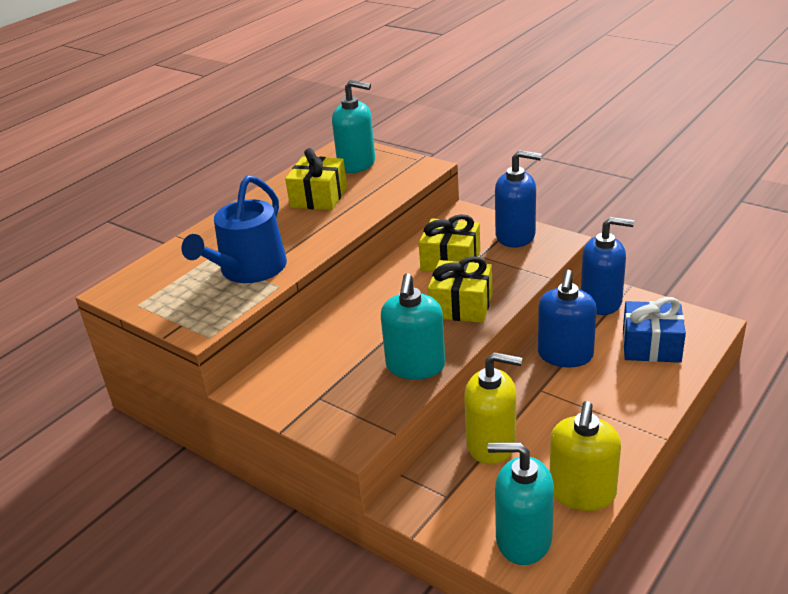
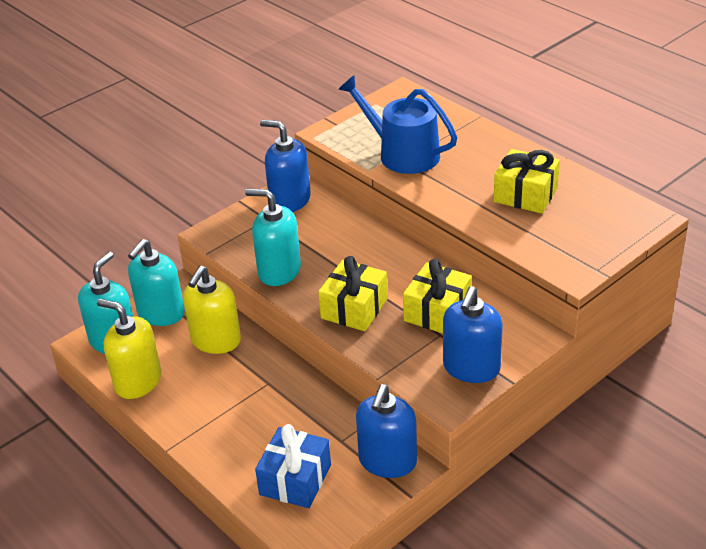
camera: 100 degrees right, 5 degrees up
turquoise soap dispenser [332,80,375,173] -> turquoise soap dispenser moved to [128,239,185,326]
blue soap dispenser [538,270,597,367] -> blue soap dispenser moved to [260,120,311,212]

